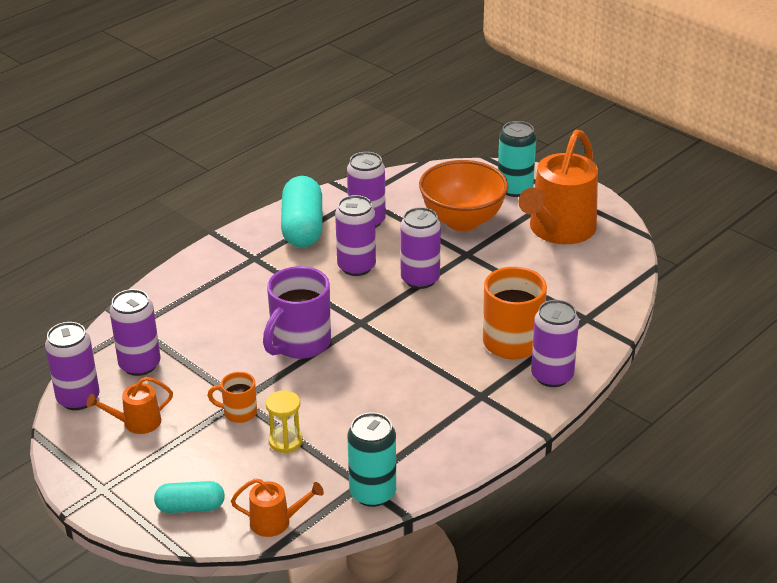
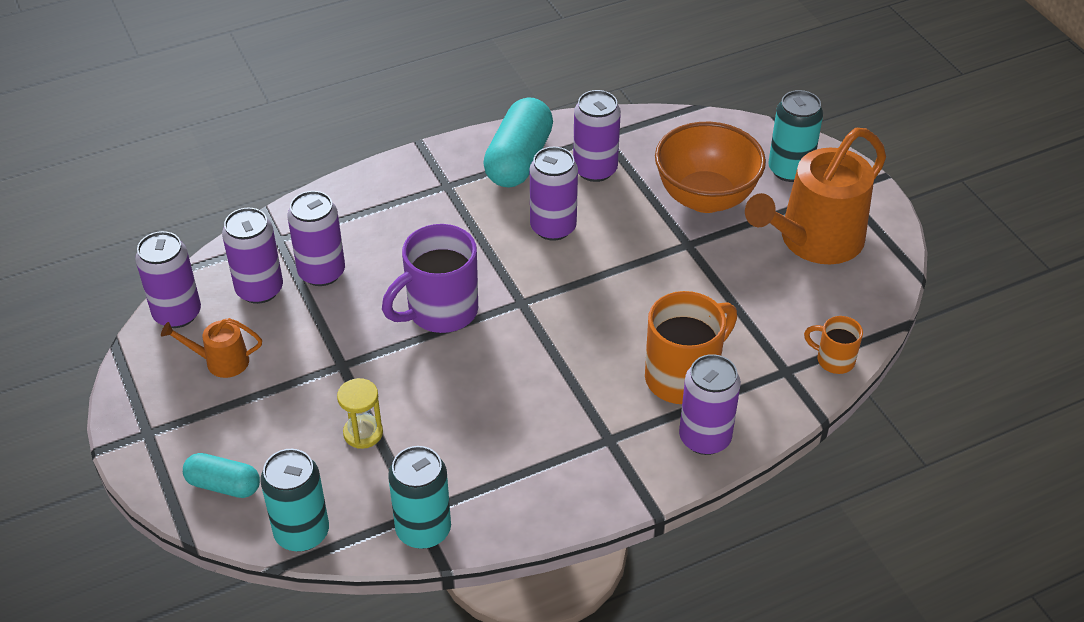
camera: 20 degrees right, 10 degrees up
orange mug [207,372,257,423] -> orange mug moved to [804,316,863,374]
orange watering can [231,478,324,537] -> turquoise can [260,449,329,552]
purple can [400,207,441,289] -> purple can moved to [287,191,345,286]

